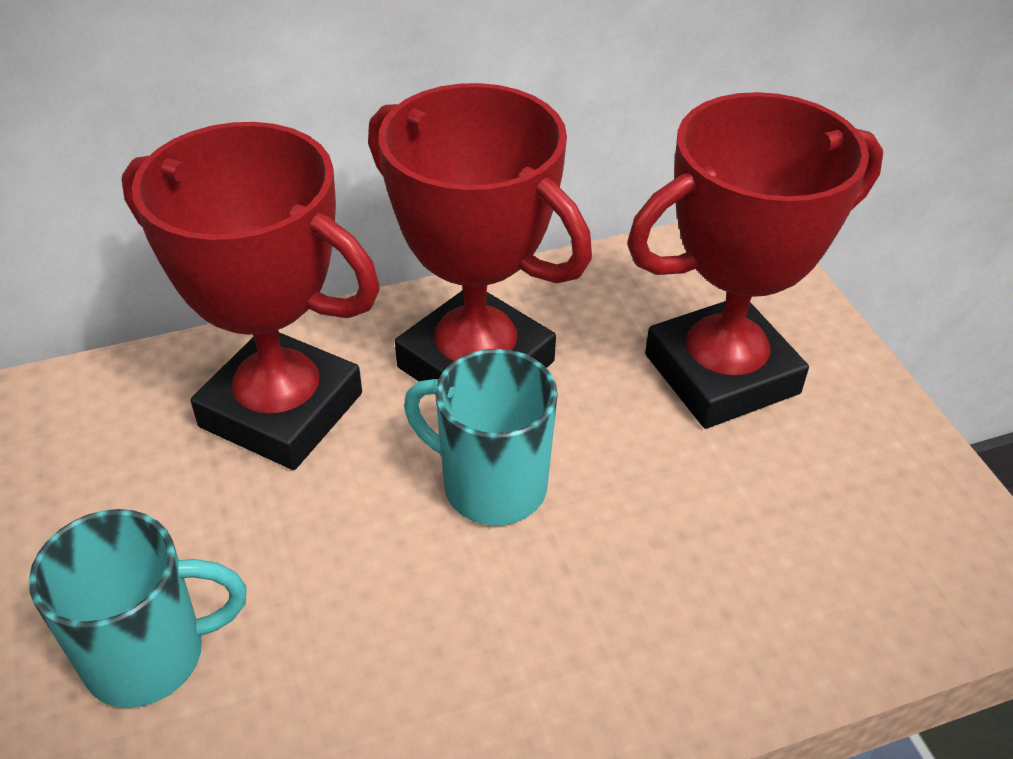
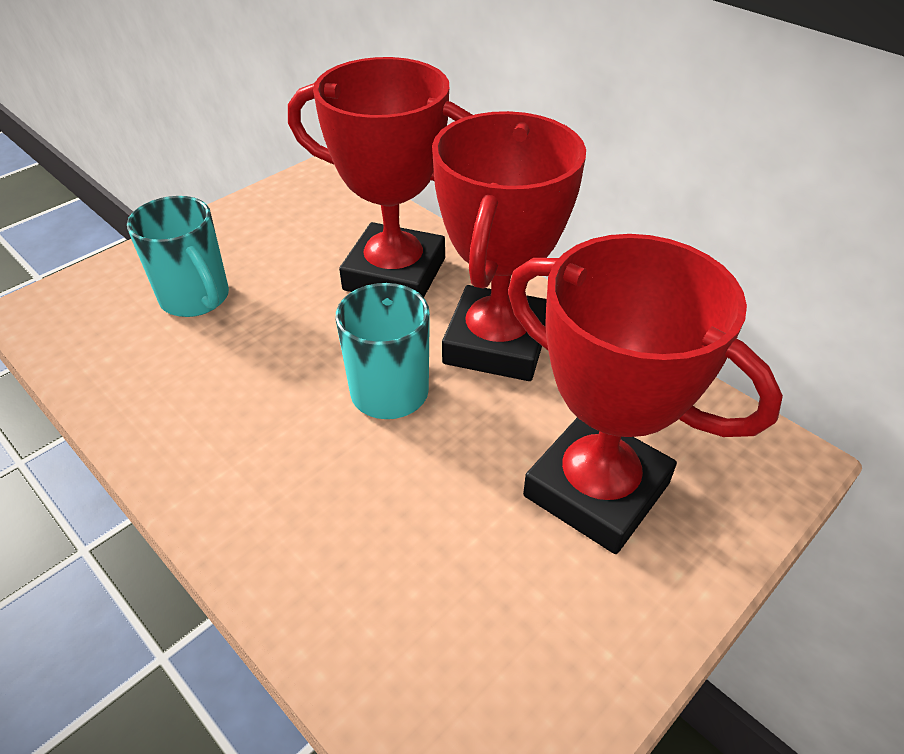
camera: 65 degrees right, 0 degrees up
red trophy [122,122,380,470] -> red trophy turned 75 degrees counterclockwise [288,57,472,297]

